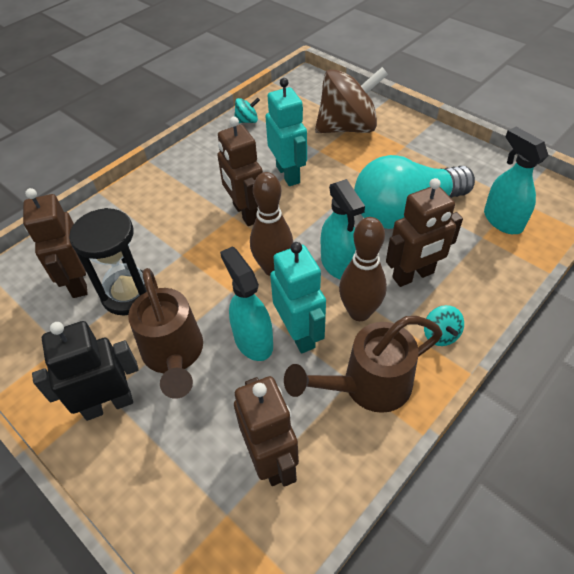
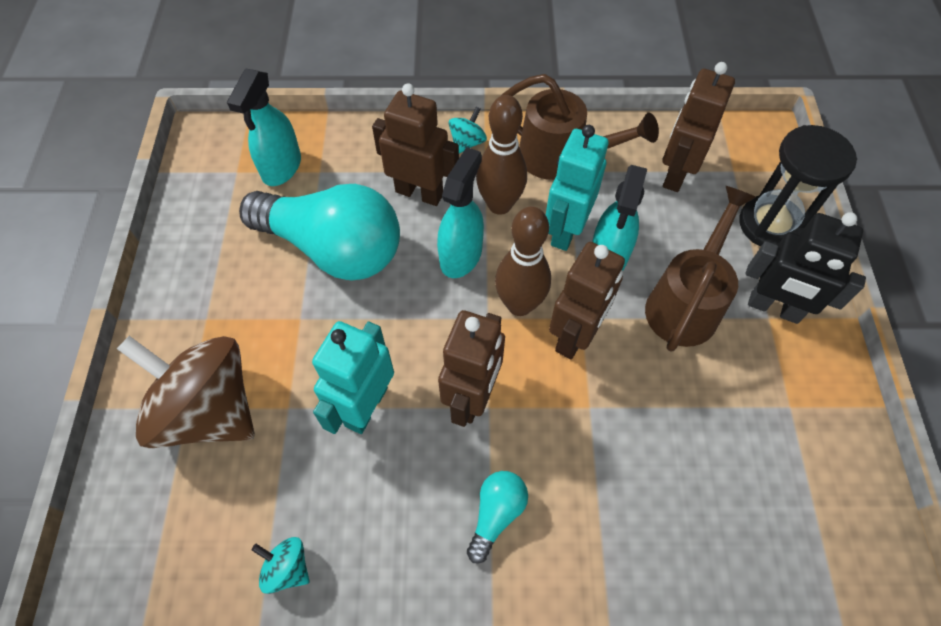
camera: 135 degrees left, 10 degrees up
brown robot [23,188,88,298] -> brown robot moved to [549,242,625,359]
black hourglass [69,208,147,315] -> black hourglass moved to [739,125,857,247]
none -> turquoise light bulb [467,471,528,563]

